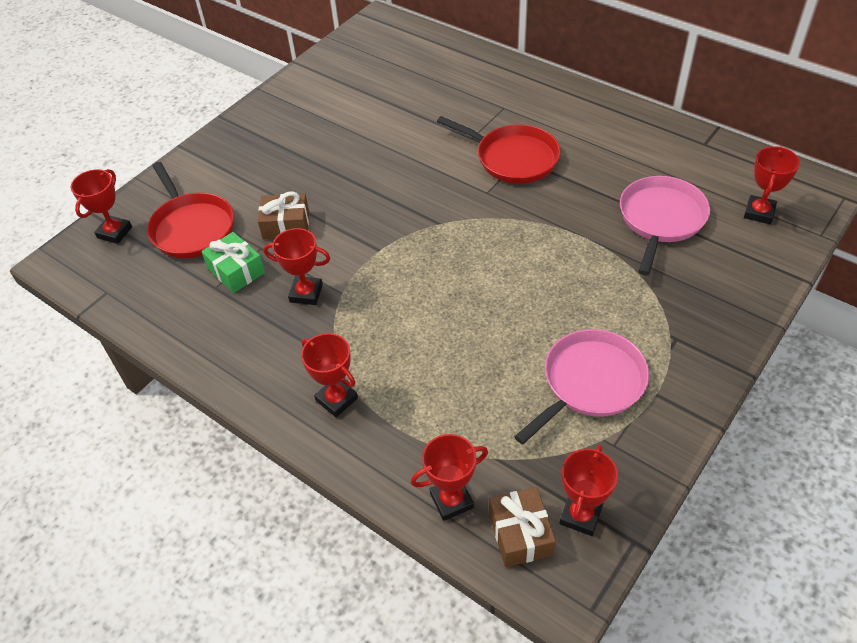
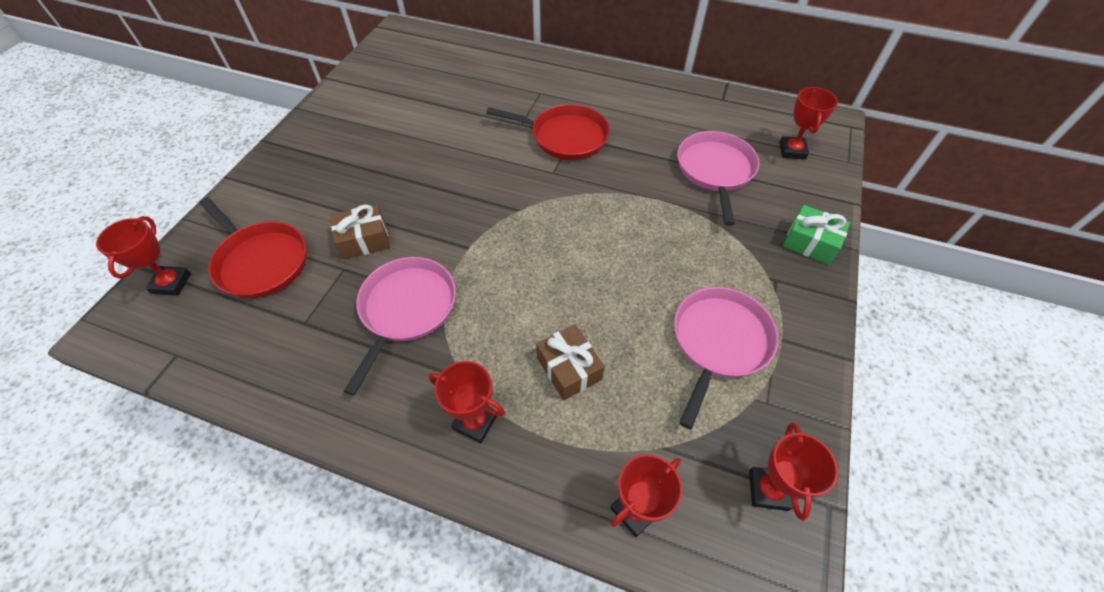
camera: 20 degrees left, 5 degrees up
green gift [201,232,265,293] -> green gift moved to [783,205,850,265]
red trophy [264,228,330,305] -> pink pan [343,257,456,396]
brown gift [489,487,556,567] -> brown gift moved to [536,324,605,400]

